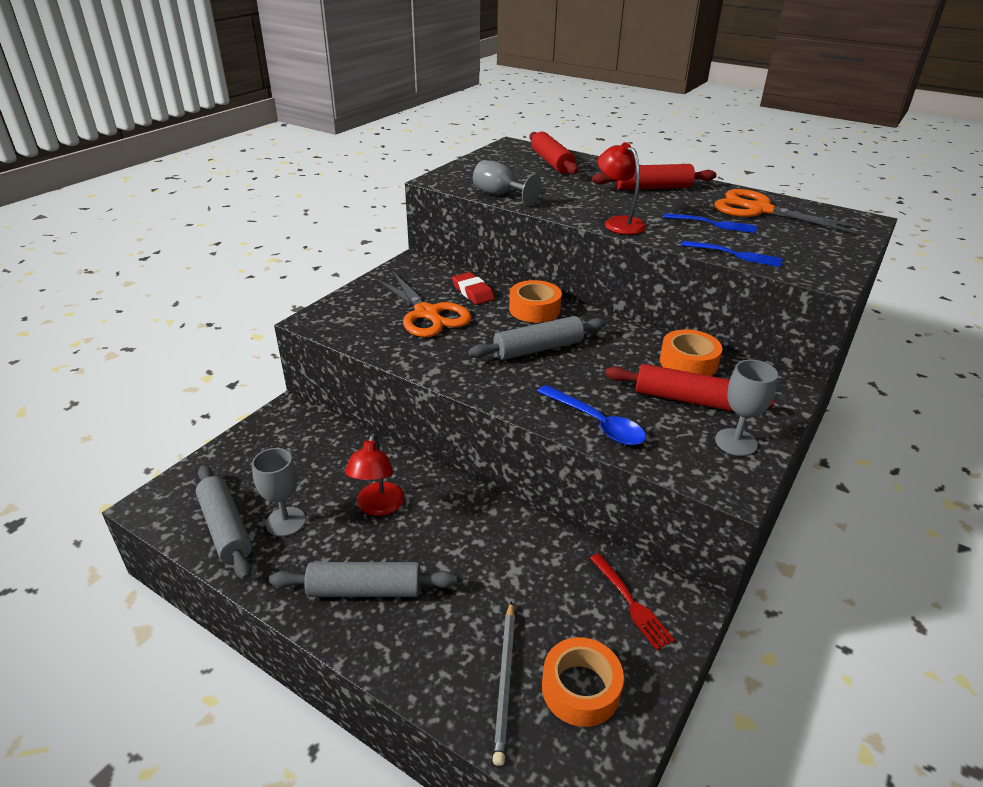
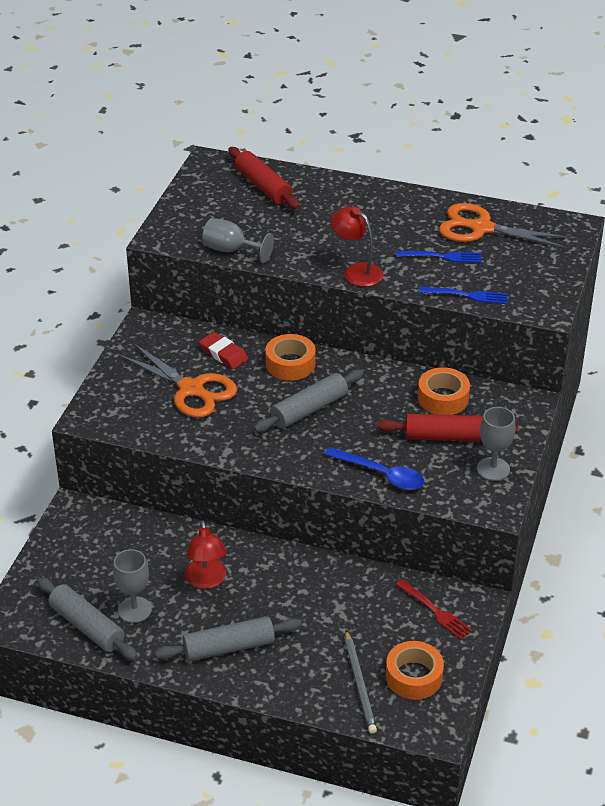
camera: 15 degrees left, 5 degrees up
red rolling pin [592,164,717,190] -> none

